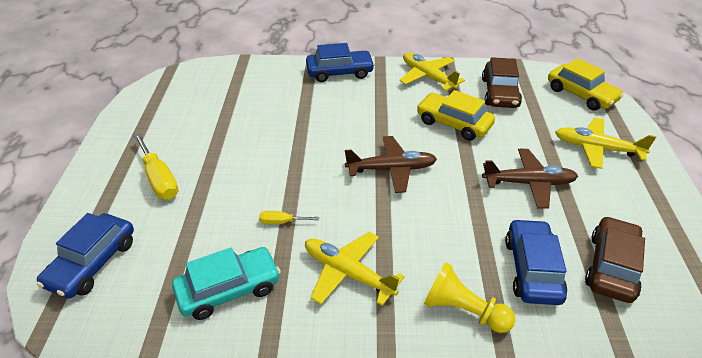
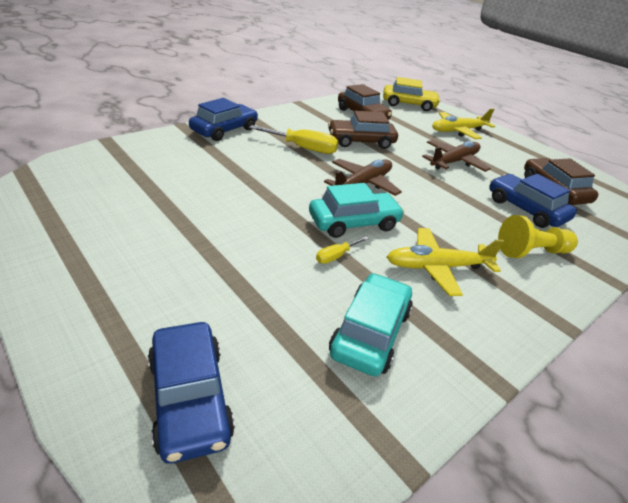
camera: 45 degrees left, 5 degrees down
yellow screwdriver [133,133,178,199] -> yellow screwdriver moved to [249,125,339,154]
yellow plane [400,52,465,91] -> none
yellow car [417,90,495,141] -> brown car [328,111,398,149]
none -> turquoise car [309,183,404,238]

